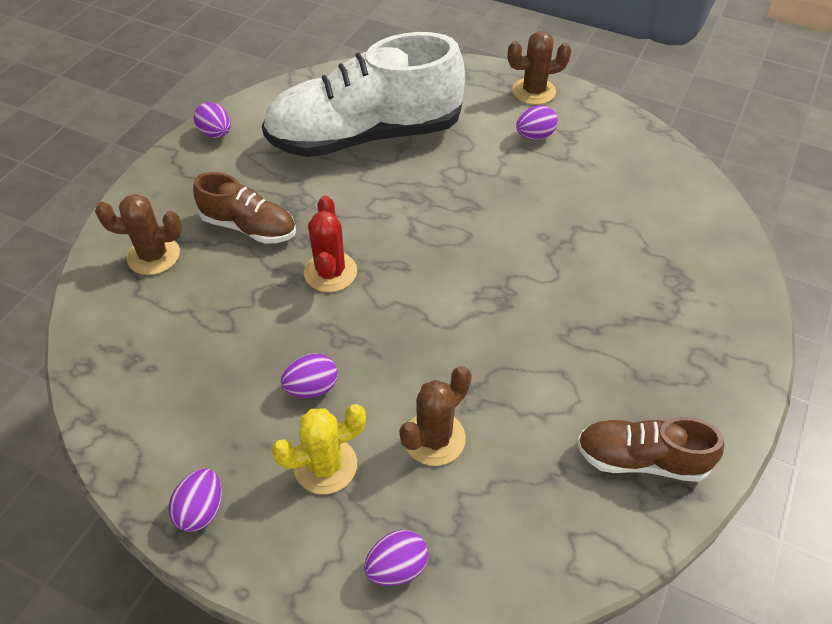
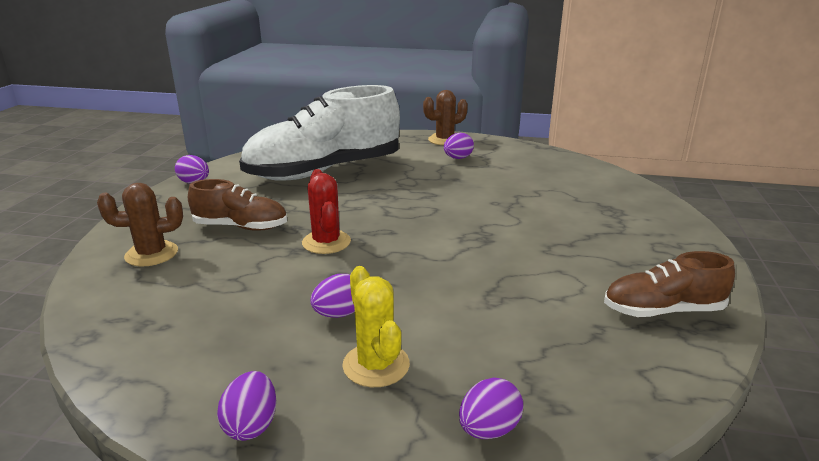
camera: 15 degrees left, 25 degrees down
yellow cactus [271,404,366,494] -> yellow cactus turned 75 degrees counterclockwise [342,266,410,387]
brown cactus [399,366,472,466] -> none

